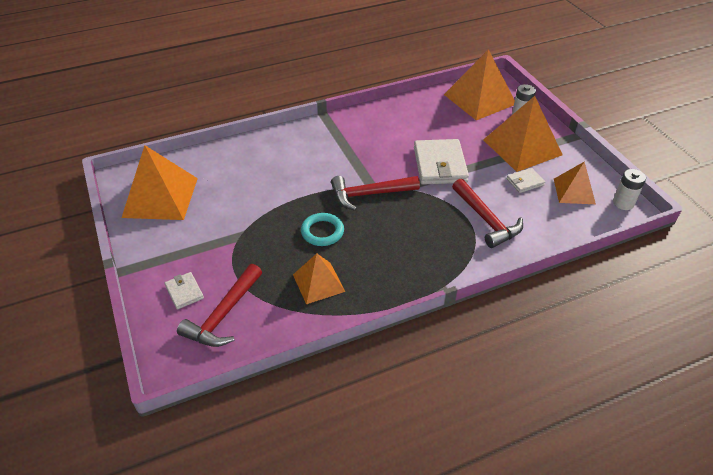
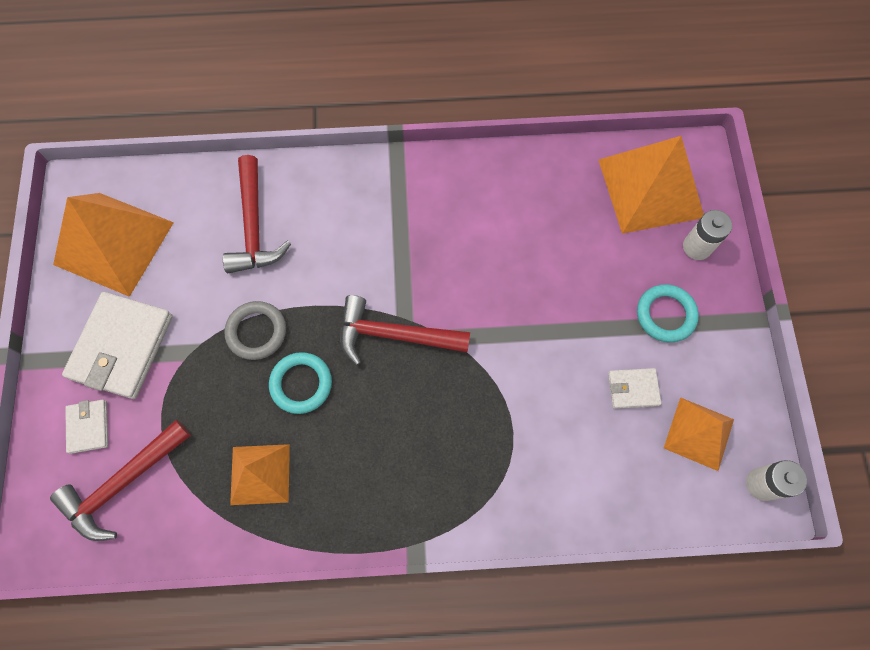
camera: 20 degrees right, 25 degrees up
white wallet [414,139,469,185] -> white wallet moved to [62,292,173,399]
red hammer [452,179,523,248] -> red hammer moved to [223,155,291,273]
orange pyramid [483,96,563,172] -> turquoise ring [637,284,699,342]
none -> grey ring [224,301,286,360]

